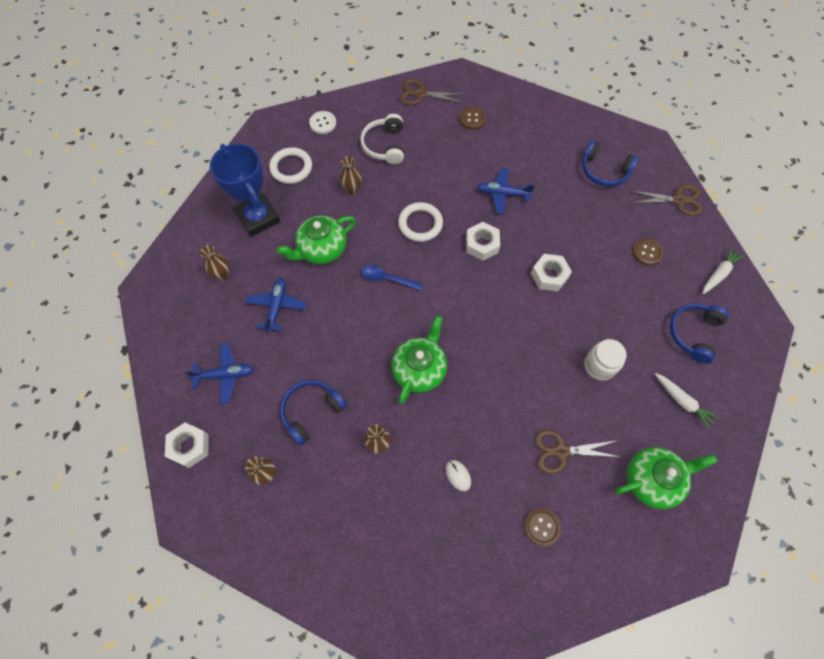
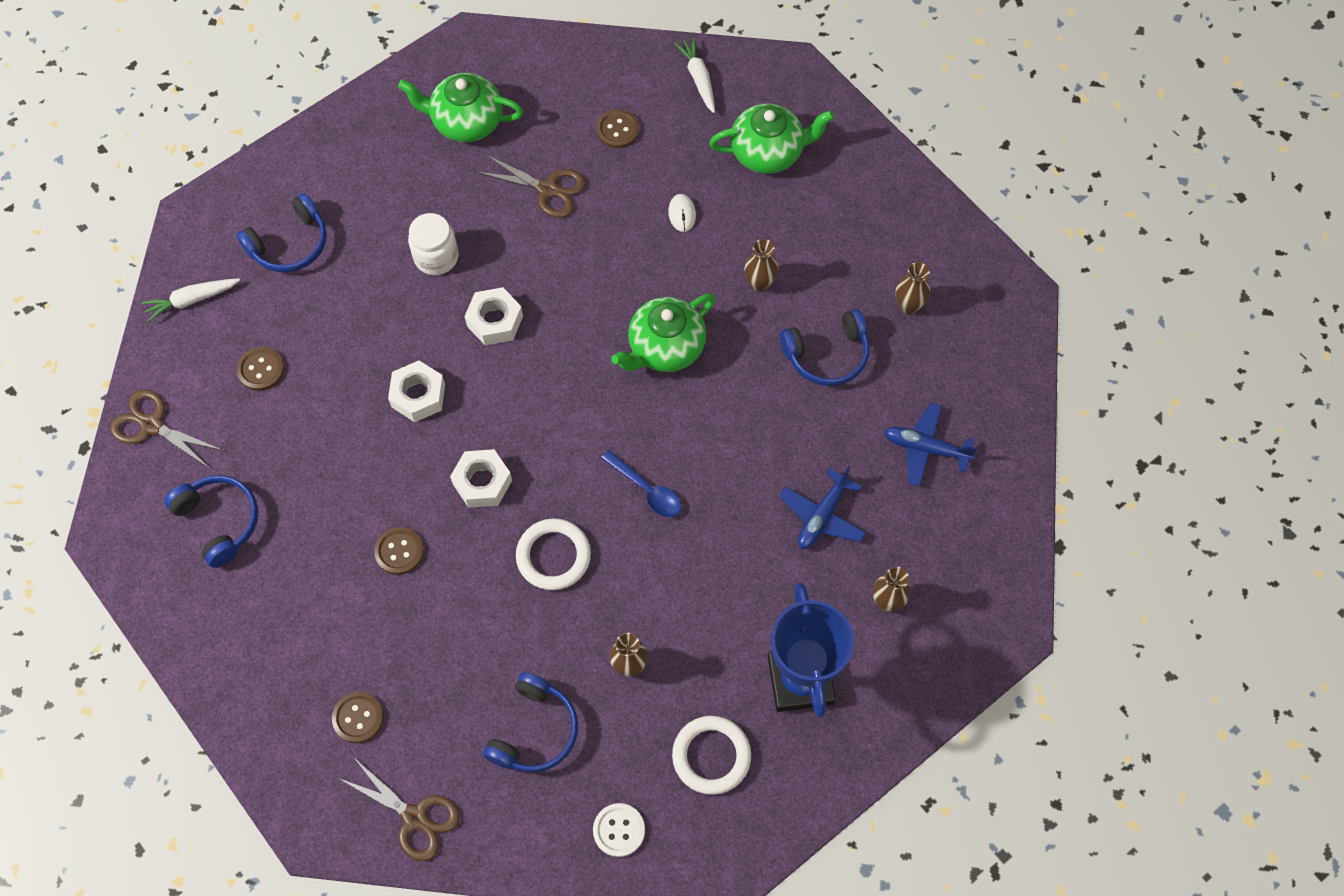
camera: 155 degrees left, 0 degrees up
white nut [165,423,209,468] -> white nut moved to [464,287,523,345]
green teapot [277,216,356,264] -> green teapot moved to [709,103,834,174]
white headphones [360,114,404,164] -> blue headphones [483,672,578,772]
blue plane [477,168,535,214] -> brown button [374,527,424,575]
white carrot [655,373,719,430] -> white carrot moved to [674,37,715,113]

